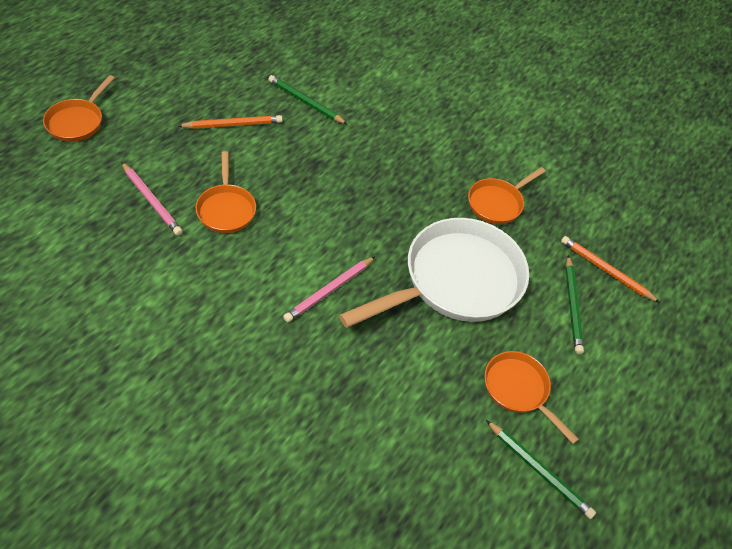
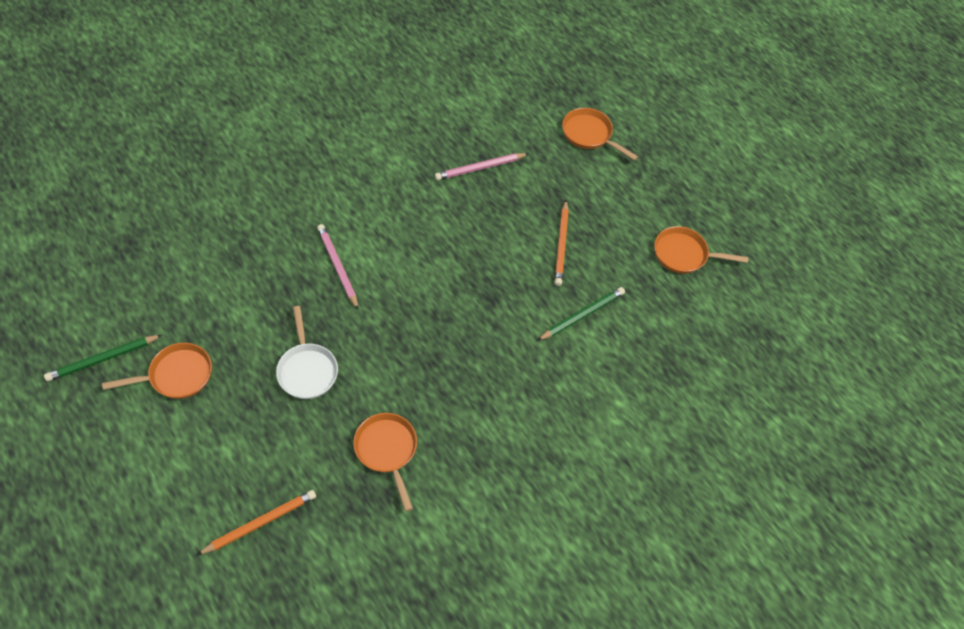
camera: 110 degrees right, 5 degrees up
orange pan [195,151,256,233] -> orange pan moved to [654,226,748,274]
white pan [339,218,529,328] -> white pan [276,306,338,399], size x0.50
green pencil [565,255,584,354] -> none

